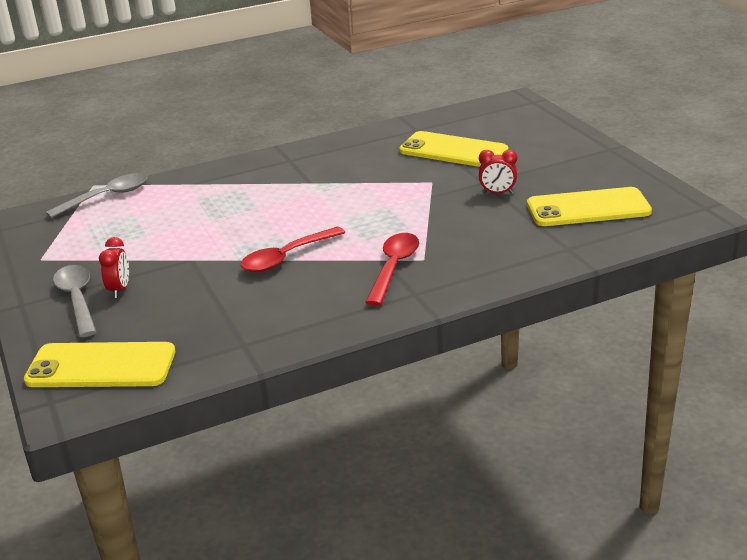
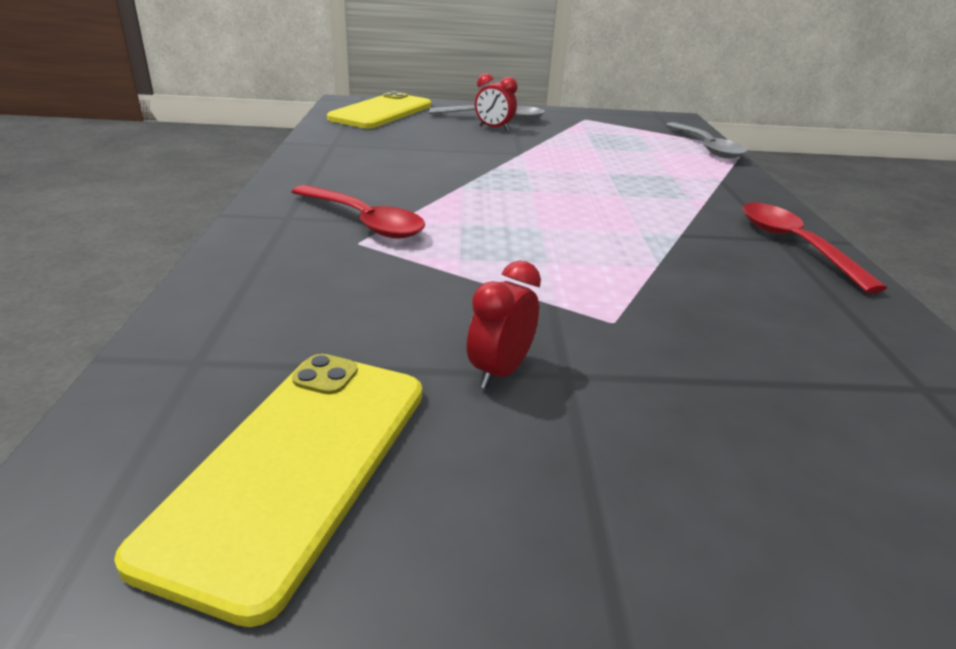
camera: 110 degrees right, 0 degrees up
red spoon [241,227,346,272] -> red spoon moved to [743,202,887,293]
yellow phone [399,131,508,167] -> none

